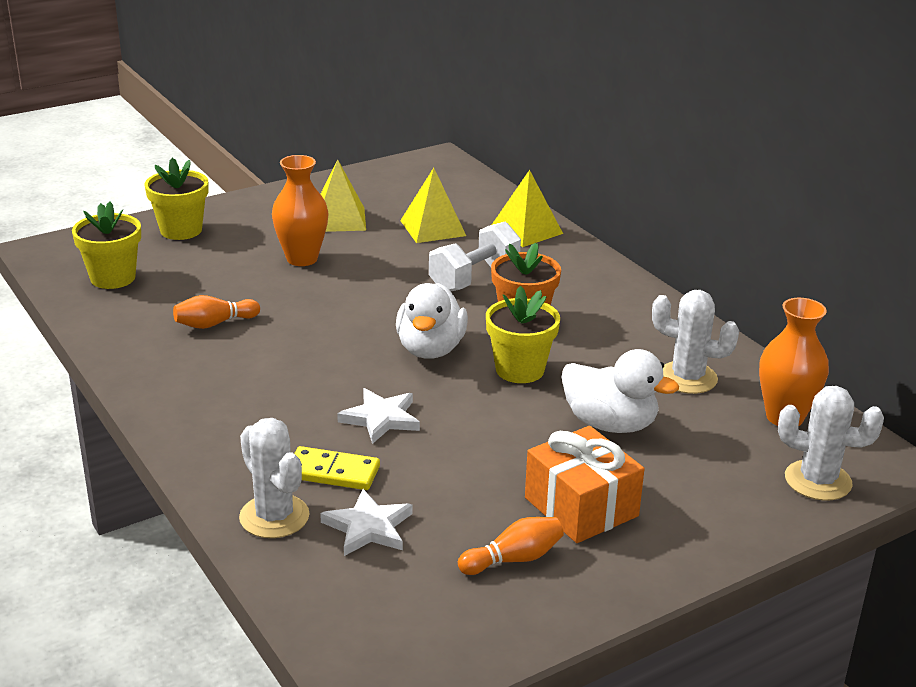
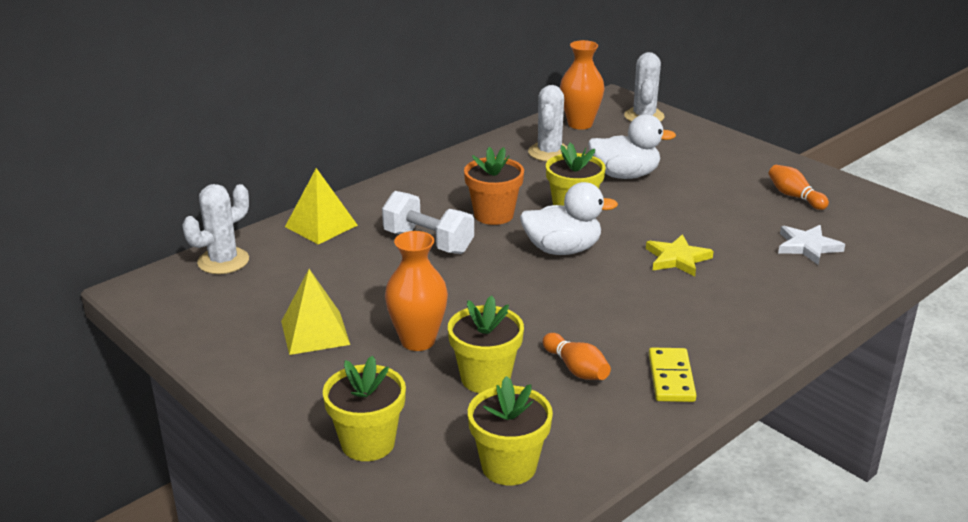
camera: 100 degrees left, 0 degrees up
white cactus [239,418,310,538] -> white cactus moved to [183,184,249,274]
yellow domino [294,446,380,490] -> yellow domino moved to [649,348,696,402]
white star [337,388,420,444] -> yellow star [646,234,714,276]
yellow pyramid [400,168,466,243] -> none
orange gift [525,426,644,543] -> none
white duck [561,349,679,433] -> white duck turned 75 degrees clockwise [588,114,676,179]
none -> yellow flower pot [448,296,524,393]

